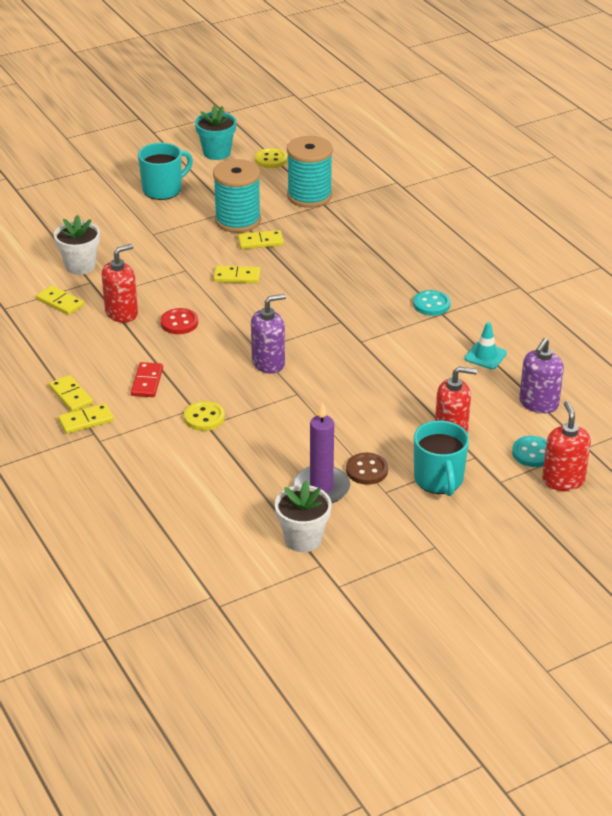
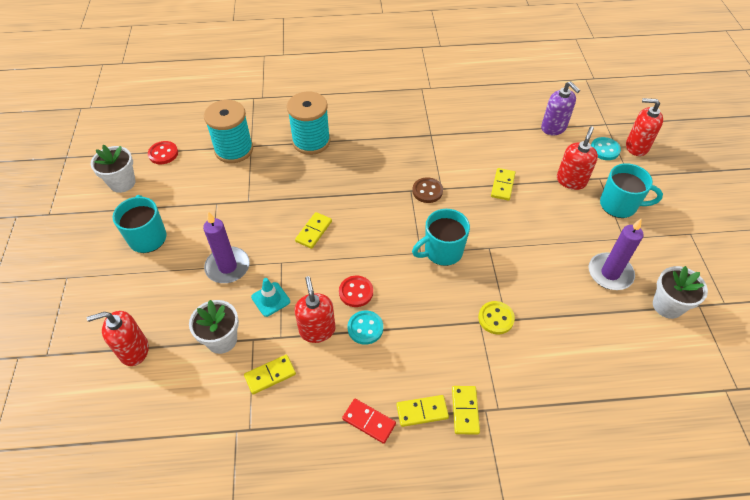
camera: 65 degrees left, 15 degrees up
red domino [131,362,163,397] -> red domino moved to [342,399,396,444]
turquoise flower pot [195,106,236,160] -> white flower pot [90,145,136,193]
turquoise spool [213,159,261,233] -> turquoise spool moved to [287,91,331,155]
yellow domino [238,230,284,249] -> yellow domino moved to [491,168,515,201]
purple soap dispenser [251,294,286,374] -> turquoise mug [412,209,470,266]
yellow button [255,148,287,168] -> red button [148,141,178,164]
brown button [346,453,388,485] -> brown button moved to [412,177,443,203]
turquoise button [413,290,451,316] -> turquoise button moved to [348,311,383,345]
turquoise traffic cone [464,322,507,369] -> turquoise traffic cone moved to [251,278,290,317]
none -> red soap dispenser [87,311,149,366]
none -> purple candle [203,212,250,283]

